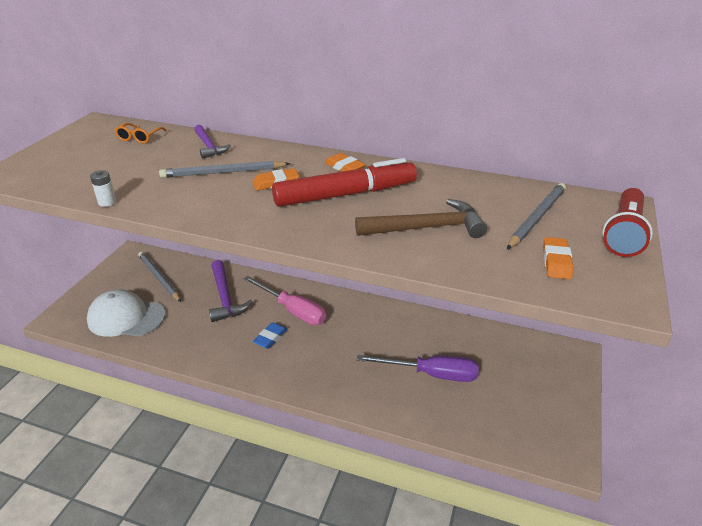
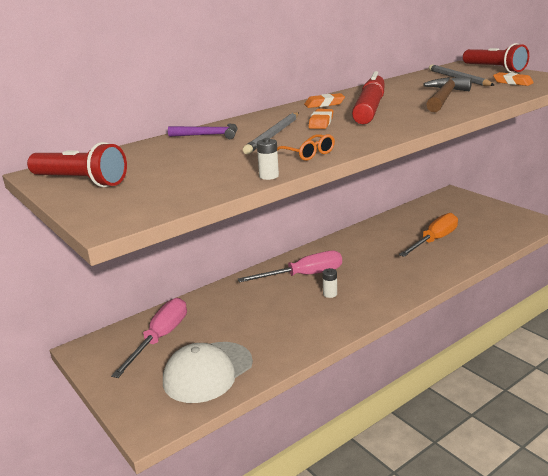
camera: 55 degrees left, 10 degrees down
orange glasses [115,123,167,143] -> orange glasses moved to [277,134,335,161]
grey pencil [138,251,181,302] -> pink screwdriver [111,298,187,378]
purple hammer [209,260,253,322] -> none
blue eraser [252,322,288,349] -> white battery [322,268,337,298]
purple screwdriver [357,355,479,382] -> orange screwdriver [399,213,458,257]
none -> red flashlight [27,142,127,187]

